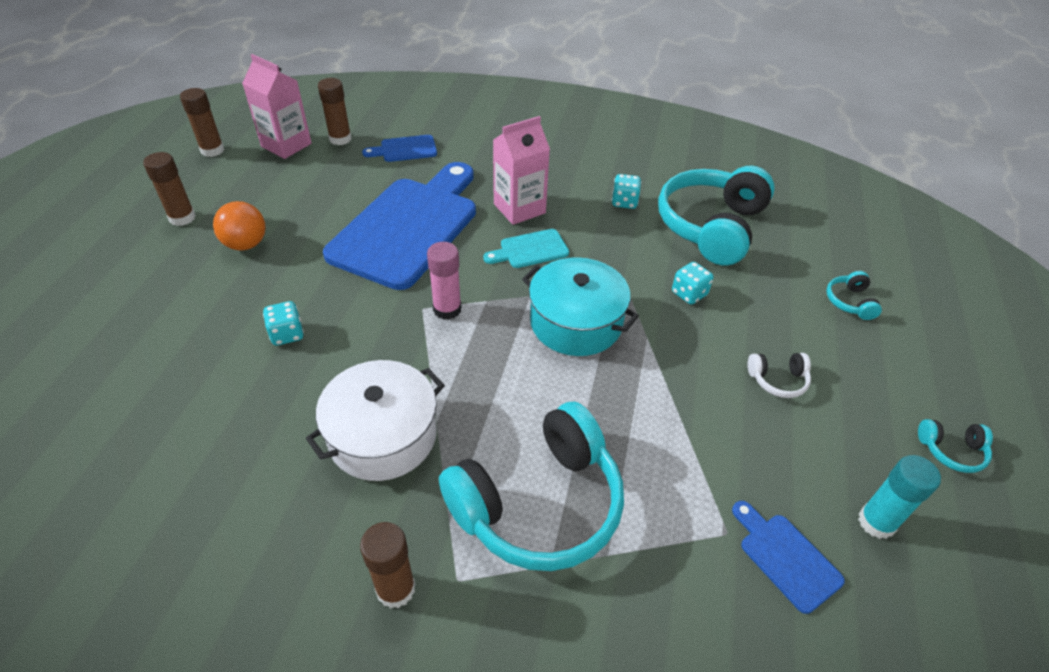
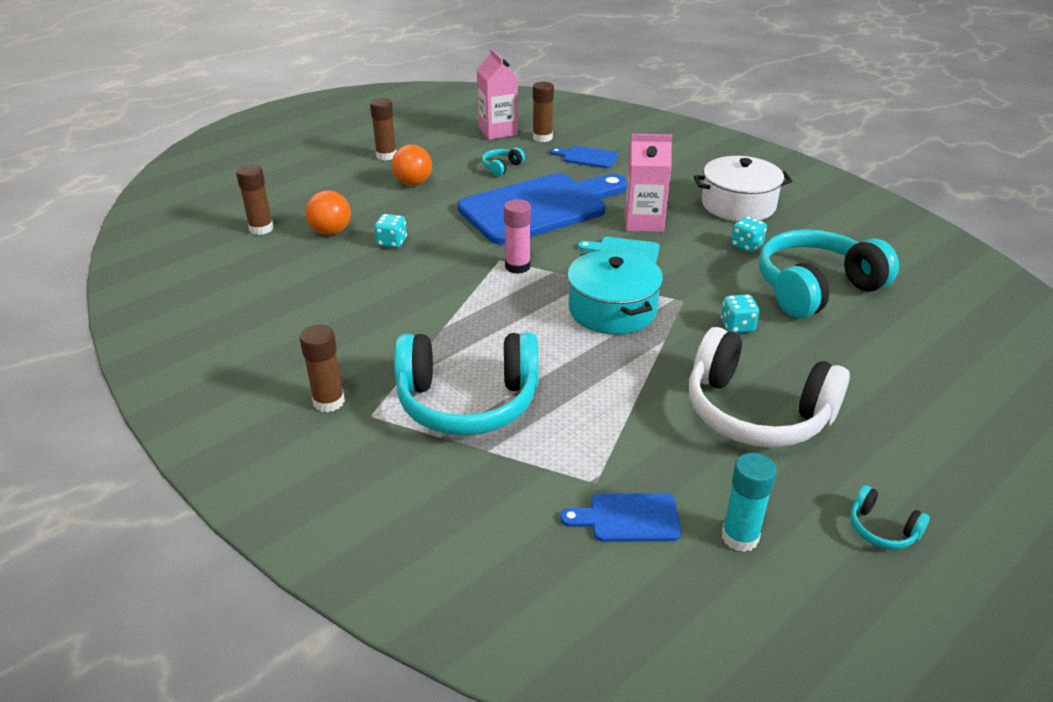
camera: 35 degrees right, 10 degrees down
brown glue stick [180,88,224,157] -> brown glue stick moved to [236,164,274,235]
white pot [306,360,445,481] -> white pot moved to [694,156,792,222]
blue cutting board [732,501,845,614] -> blue cutting board turned 90 degrees counterclockwise [560,493,681,542]
white headphones [748,353,811,398] -> white headphones [689,327,850,447], size x2.44
turquoise headphones [826,271,882,320] -> turquoise headphones moved to [482,148,525,176]
none -> orange ball [306,190,351,235]

